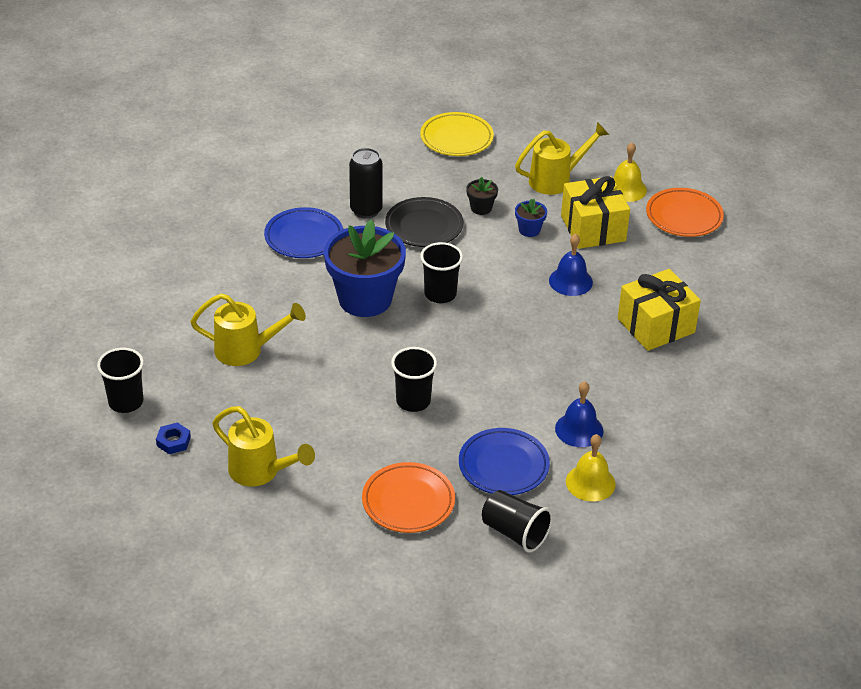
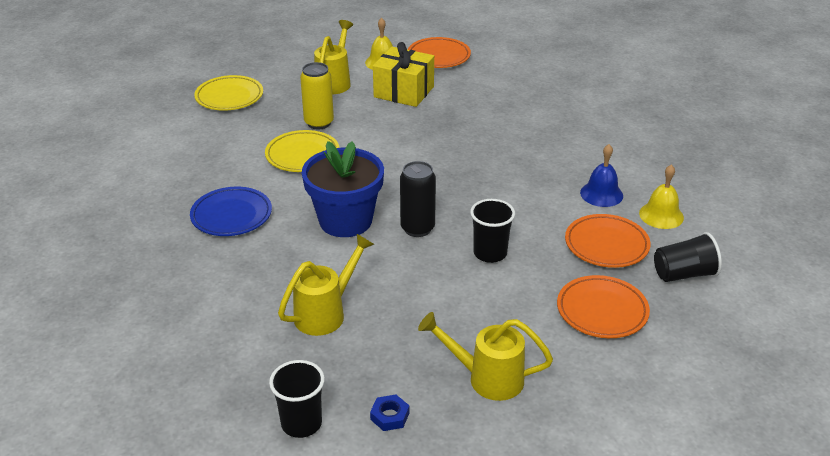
camera: 50 degrees left, 5 degrees down
yellow watering can [212,406,315,487] -> yellow watering can turned 150 degrees counterclockwise [418,312,553,401]
black can [349,148,383,219] -> black can moved to [400,161,436,237]
black plate [385,197,464,247] -> yellow plate [265,130,340,172]
black cup [420,242,463,303] -> none
blue plate [459,428,550,495] -> orange plate [565,214,651,268]
black flower pot [466,177,498,215] -> yellow can [300,62,334,130]
blue flower pot [515,199,547,237] -> none
blue bell [549,234,593,296] -> none
yellow gift [618,269,701,351] -> none

